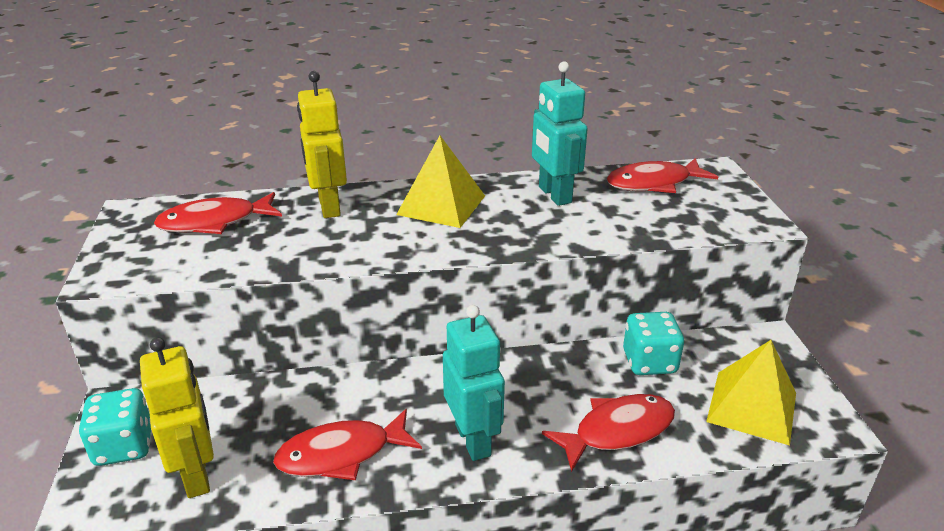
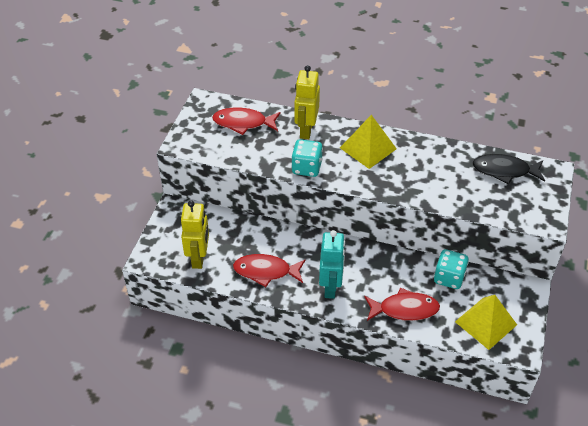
camera: 25 degrees right, 15 degrees up
turquoise dice [79,388,151,466] -> turquoise dice moved to [291,139,323,177]
turquoise robot [532,61,588,206] -> none
red fish [607,158,718,193] -> black fish [472,154,545,184]

